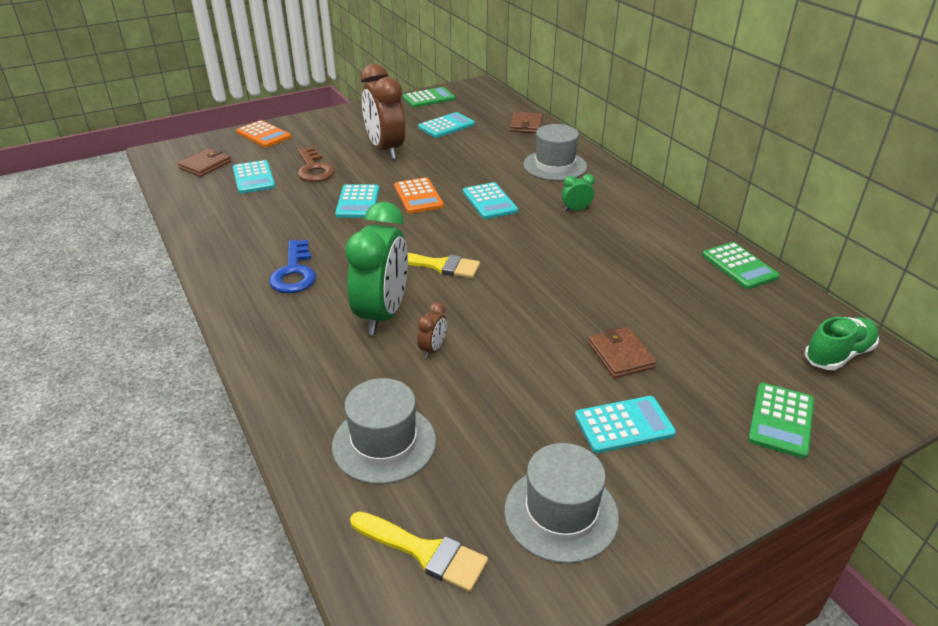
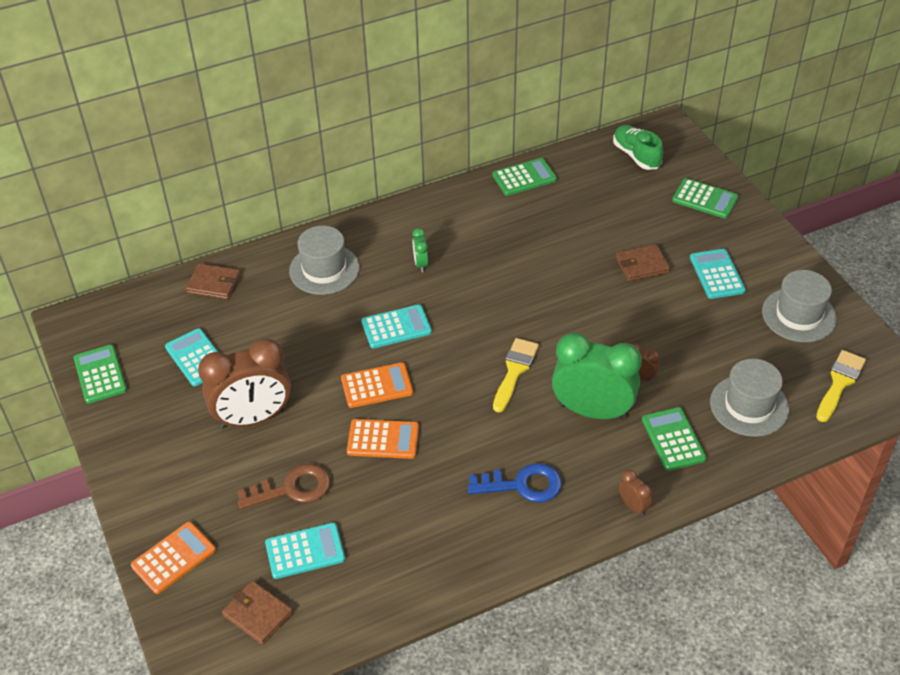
camera: 85 degrees left, 10 degrees up
turquoise calculator [335,184,379,218] -> orange calculator [347,419,419,459]
none -> brown clock [619,470,652,516]
none -> green calculator [642,407,707,471]

